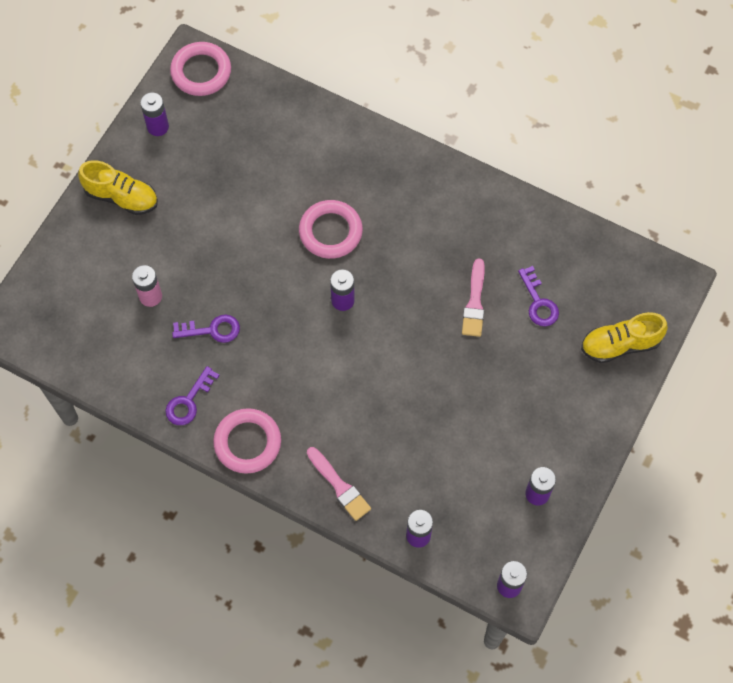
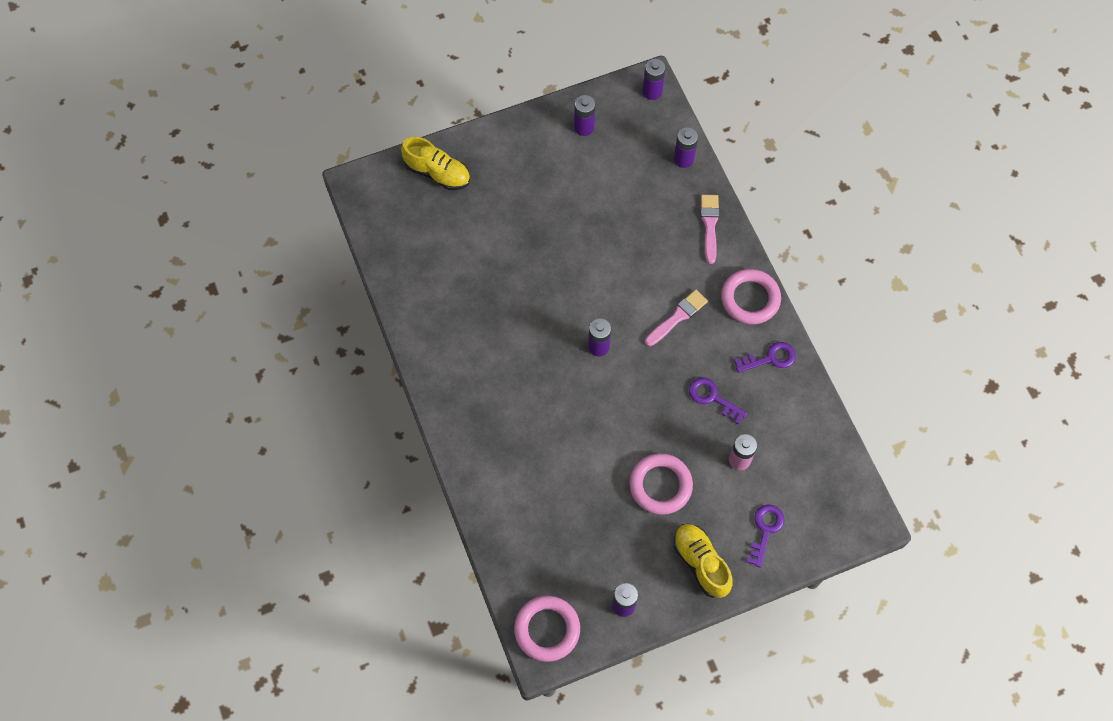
camera: 140 degrees left, 0 degrees up
pink ring [299,200,363,259] -> pink ring moved to [629,453,693,515]
pink brush [462,258,485,337] -> pink brush moved to [645,290,708,346]
purple key [518,266,559,326] -> purple key moved to [747,504,784,568]

